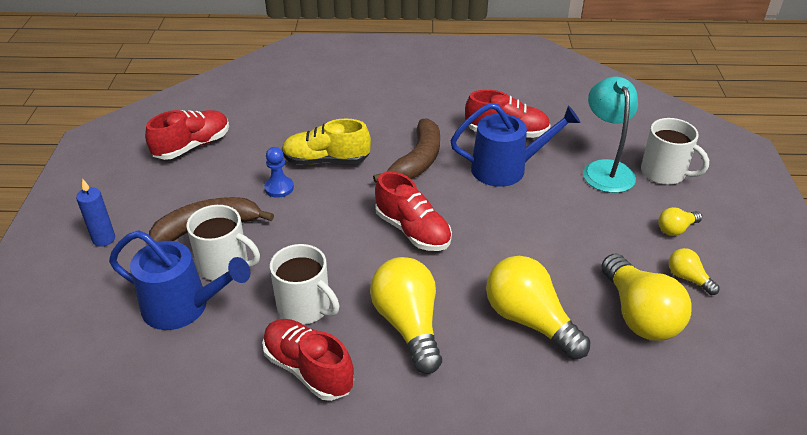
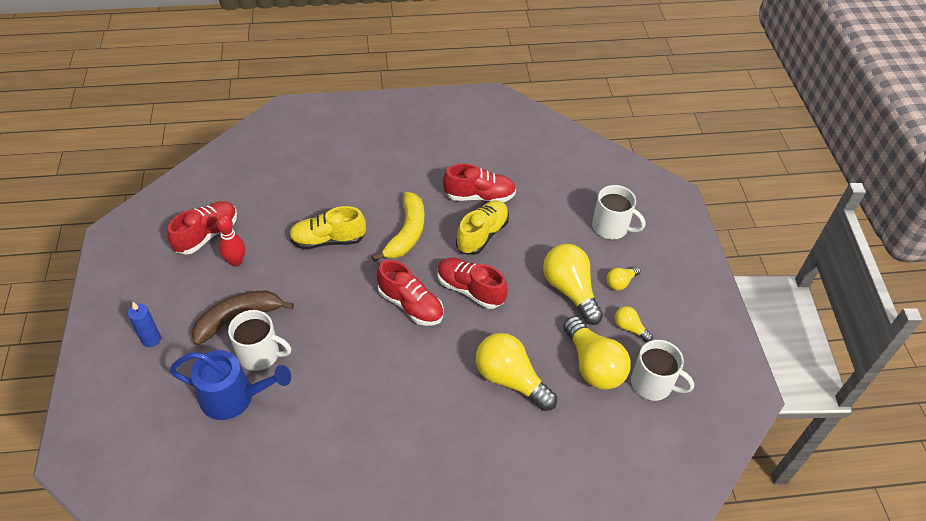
camera: 10 degrees left, 10 degrees up
red shoe [262,319,354,401] -> red shoe moved to [437,258,508,309]
blue pawn [264,147,294,198] -> none
white mug [270,244,340,325] -> white mug moved to [631,340,694,401]
yellow light bulb [370,257,442,374] -> yellow light bulb moved to [543,244,603,325]
brown banana [373,118,440,183] -> yellow banana [372,192,424,262]
blue watering can [450,103,580,187] -> yellow shoe [456,200,509,255]
turquoise lamp [583,77,638,193] -> none
none -> red bowling pin [216,215,245,267]

